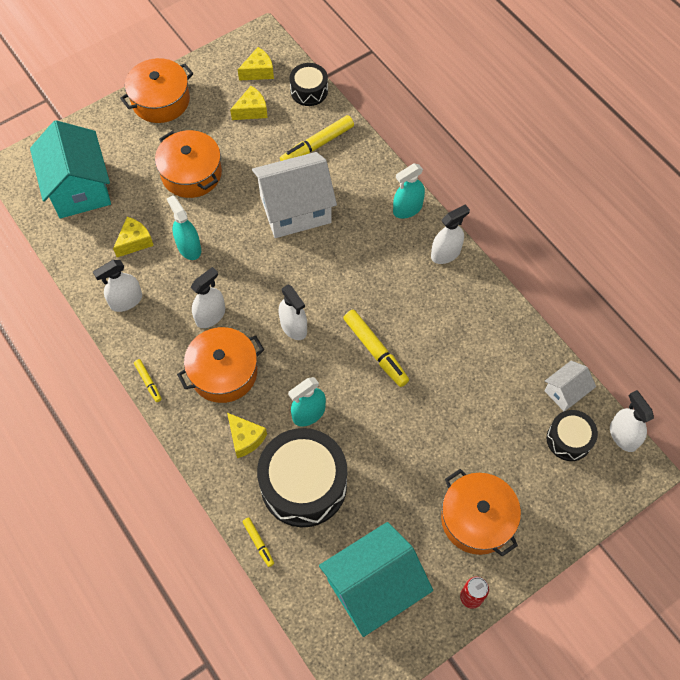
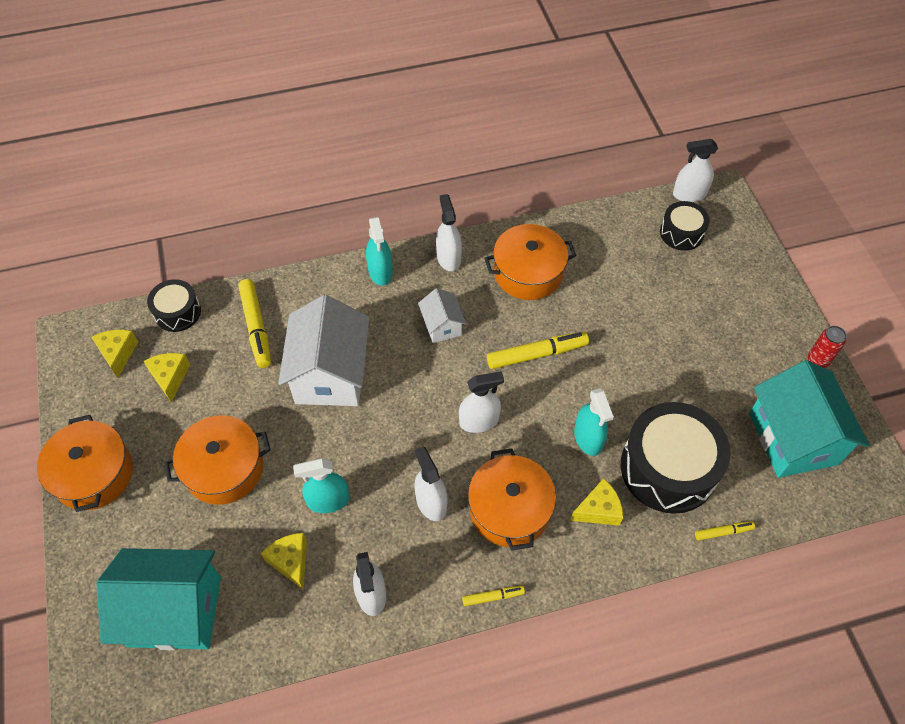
camera: 70 degrees left, 5 degrees down
orange pot [441,469,521,557] -> orange pot moved to [484,224,577,300]
white house [544,361,596,411] -> white house moved to [418,288,466,343]

